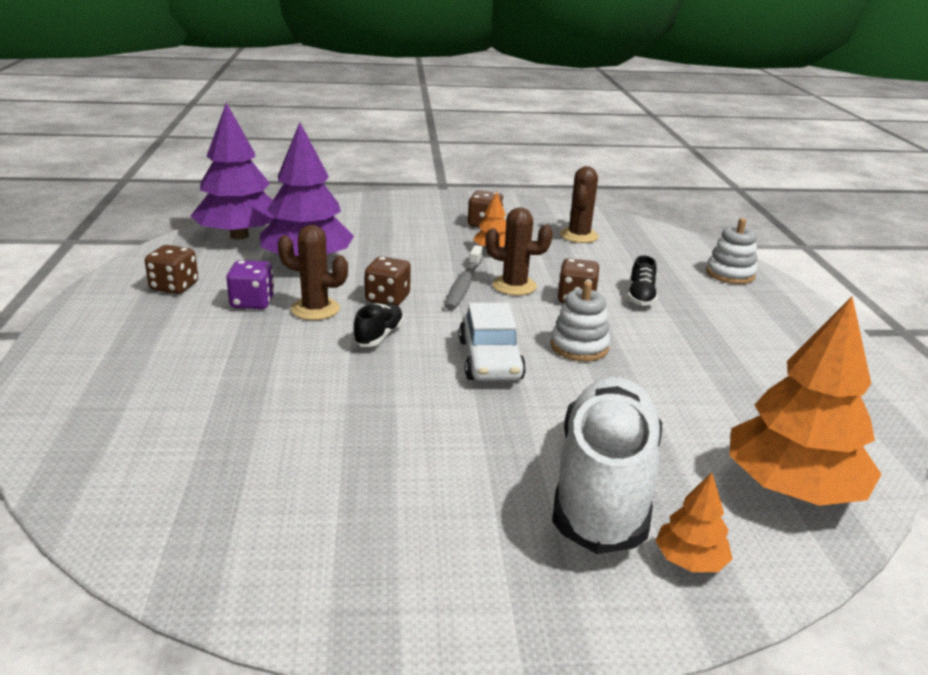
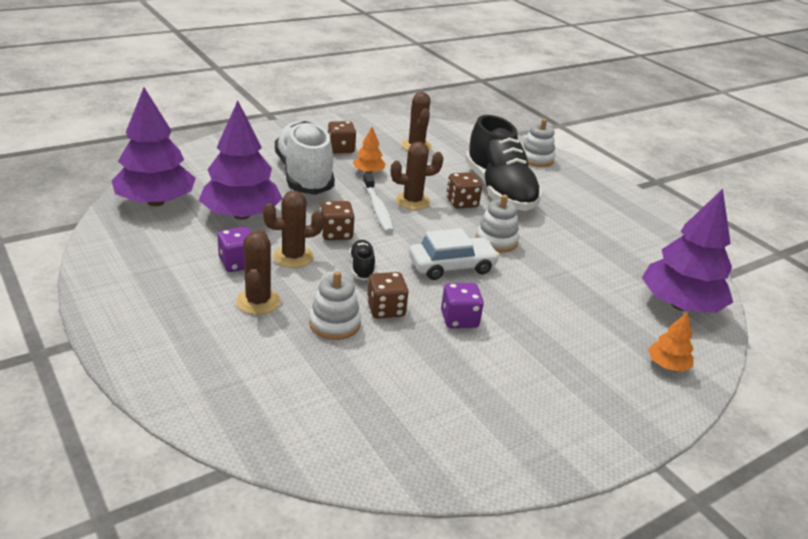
camera: 30 degrees left, 5 degrees up
brown dice [145,245,198,294] -> brown dice moved to [367,272,409,319]
grey toothbrush [445,245,483,310] -> white toothbrush [363,173,394,233]
white car [459,303,526,381] -> white car turned 75 degrees counterclockwise [409,228,500,280]
white shoe [552,377,662,554] -> white shoe moved to [275,121,335,195]
black shoe [628,255,657,306] -> black shoe [465,115,542,211], size x2.42
orange tree [729,297,882,506] -> purple tree [642,189,733,313]
none -> brown cactus [236,230,281,315]
none -> white stacking toy [309,271,361,340]
none -> purple dice [441,283,484,328]

